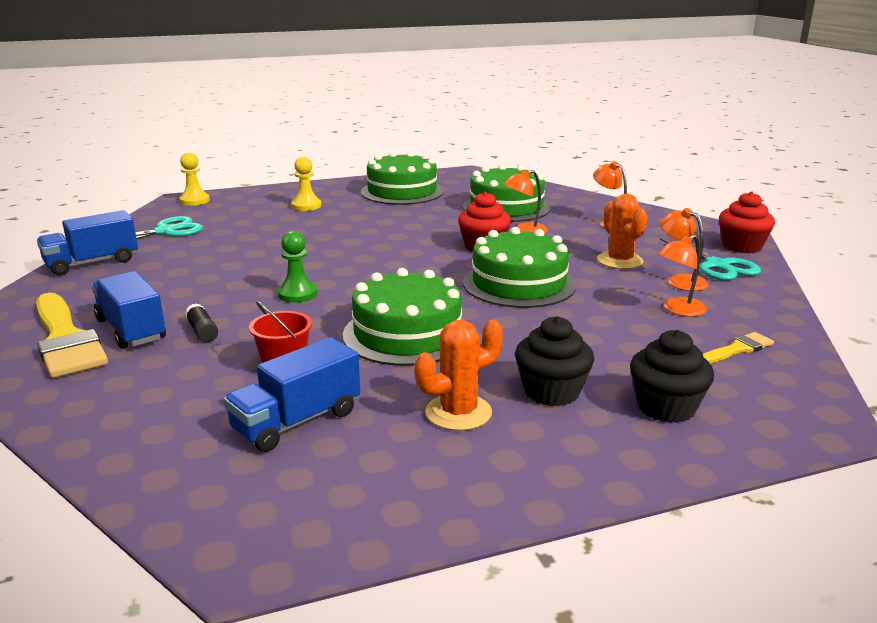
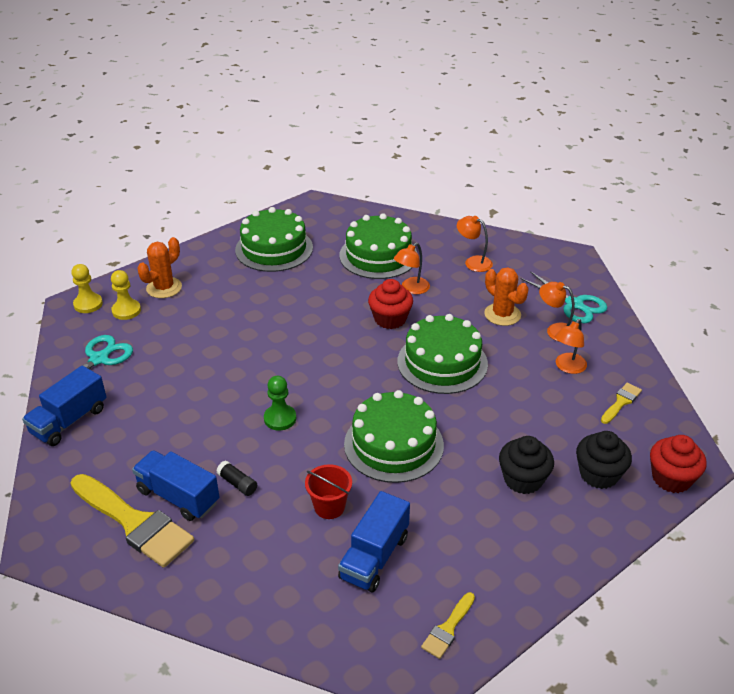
camera: 20 degrees left, 15 degrees up
yellow pawn [291,157,321,211] -> yellow pawn moved to [111,270,141,320]
orange cactus [415,320,503,431] -> orange cactus moved to [137,237,182,298]
red cupcake [719,192,775,254] -> red cupcake moved to [650,435,707,493]
none -> yellow brush [421,592,475,659]

